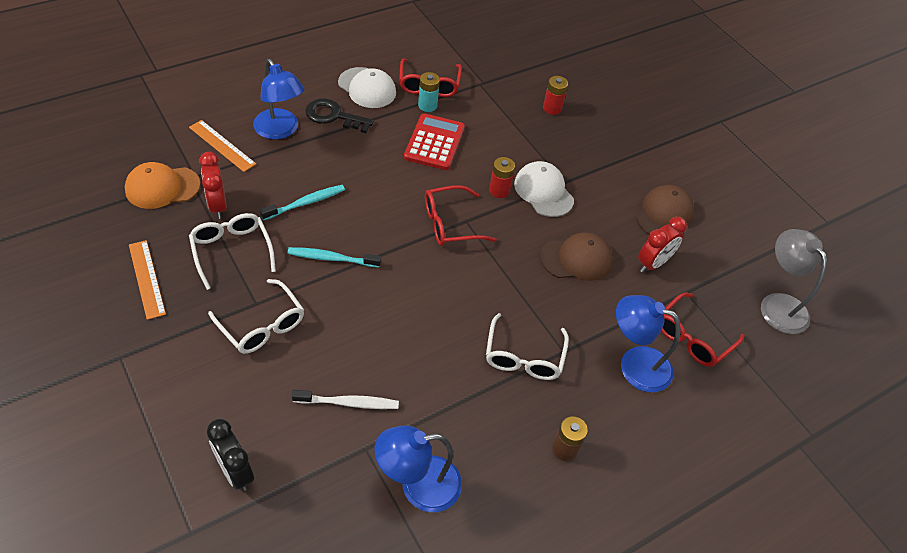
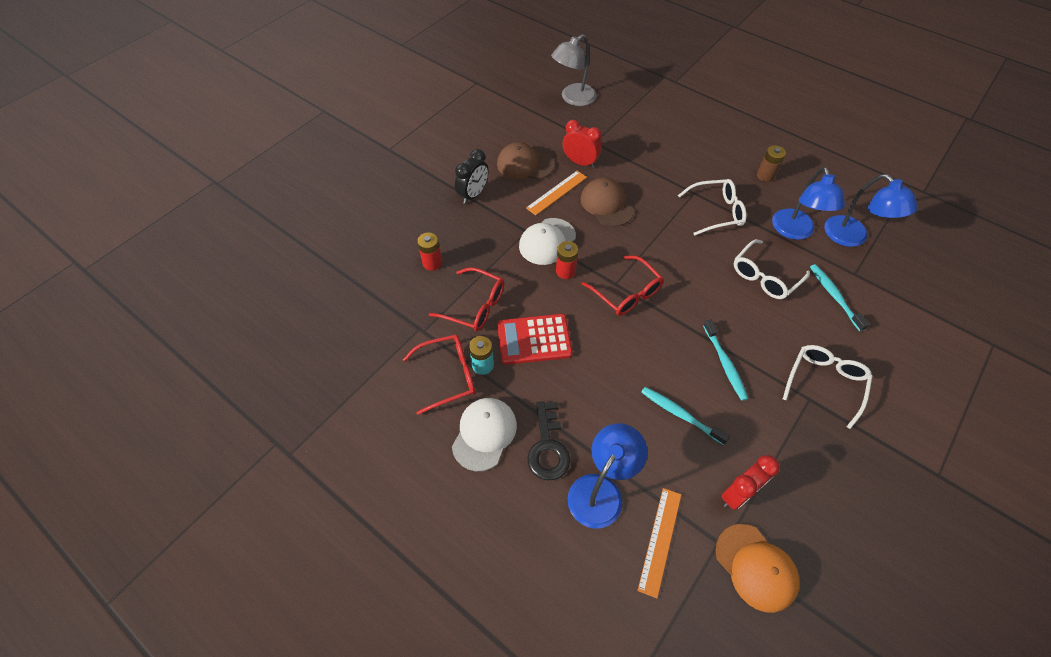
camera: 105 degrees left, 5 degrees up
orange ruler [129,240,166,320] -> orange ruler moved to [526,171,587,216]
white glasses [189,213,276,290] -> white glasses moved to [734,239,810,299]
black clock [207,419,254,491] -> black clock moved to [455,149,489,204]
white toothbrush [292,390,399,409] -> turquoise toothbrush [810,264,869,331]
blue lamp [616,295,681,392] -> blue lamp moved to [772,167,845,240]
red glasses [661,293,745,367] -> red glasses moved to [429,267,504,331]

